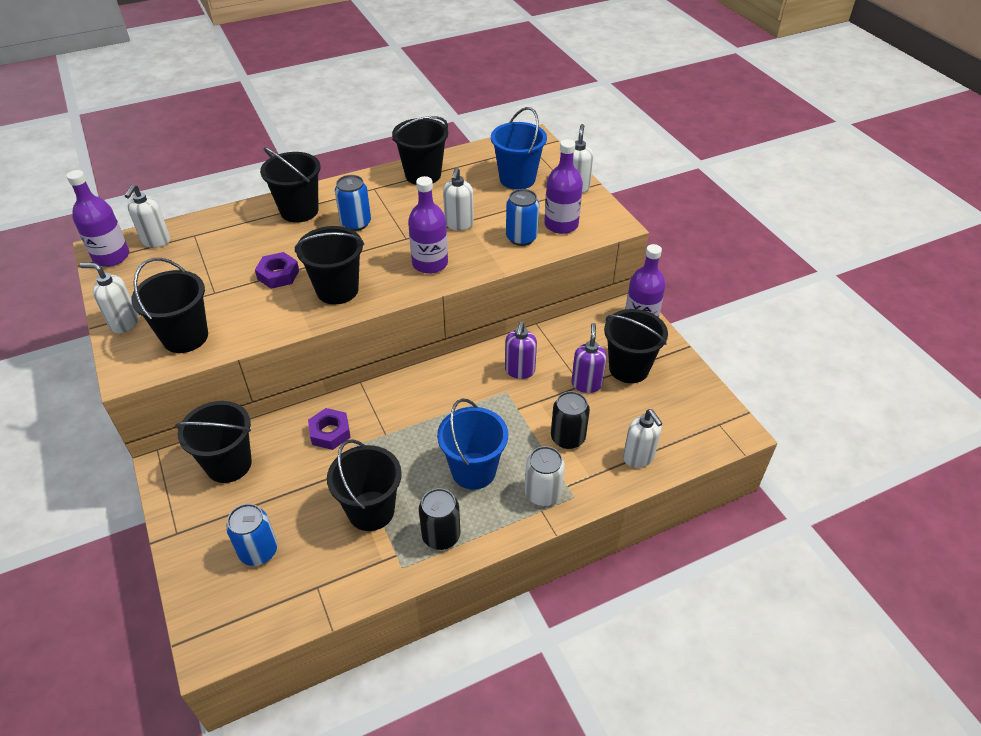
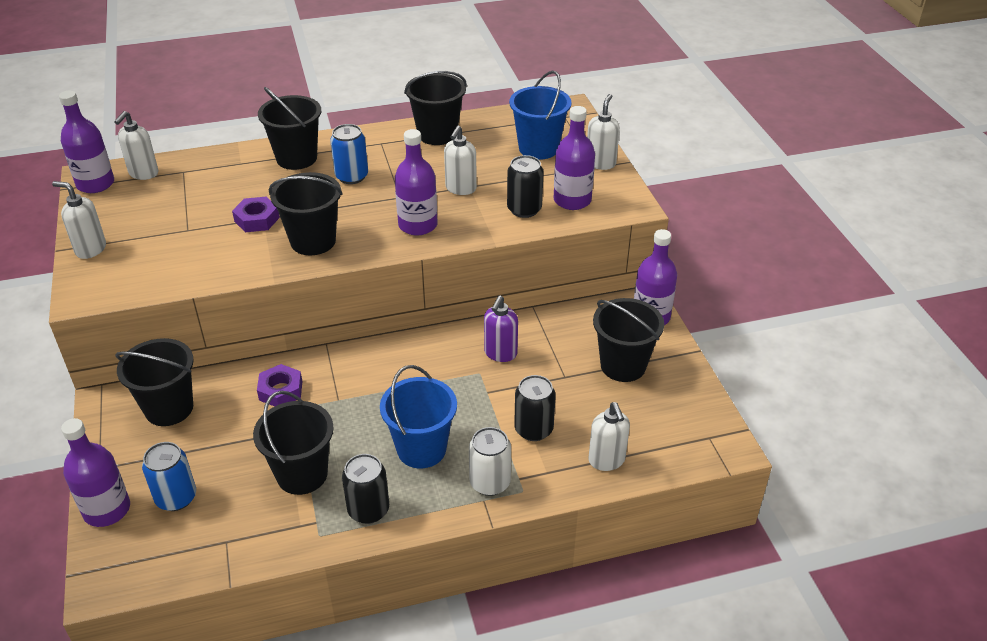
camera: 10 degrees right, 5 degrees down
black bucket [131,258,208,353] -> none
blue can [506,189,539,246] -> black can [507,155,544,218]
purple soap dispenser [572,323,607,393] -> none
none -> purple bottle [61,418,130,527]

